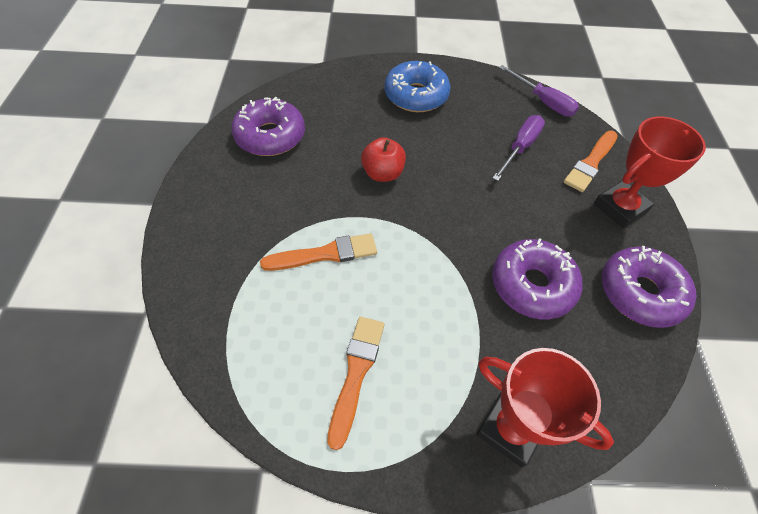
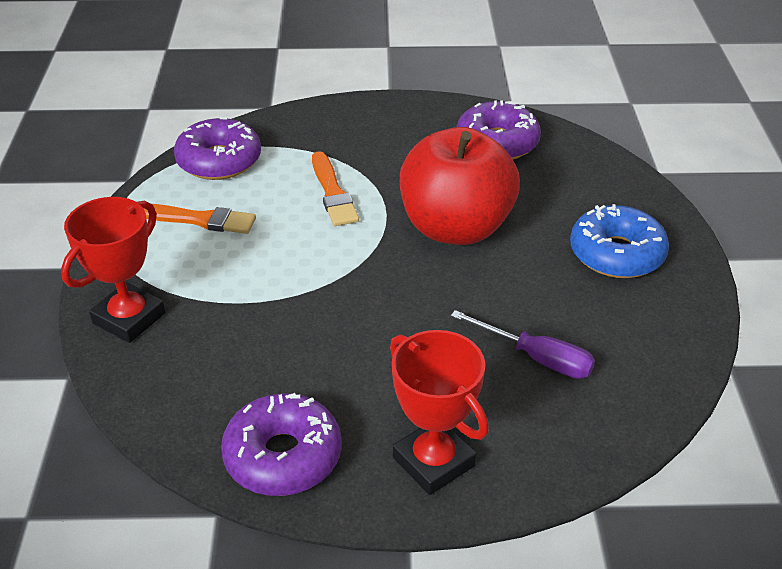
camera: 90 degrees right, 15 degrees down
red apple [361,137,406,182] -> red apple [400,127,520,245], size x2.14
purple donut [492,238,583,319] -> purple donut moved to [174,117,261,180]
purple screwdriver [499,65,579,117] -> none
orange brush [564,131,618,192] -> none

